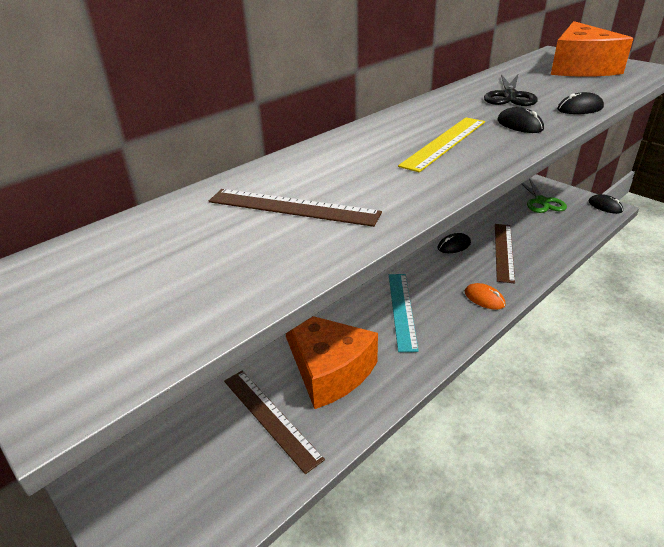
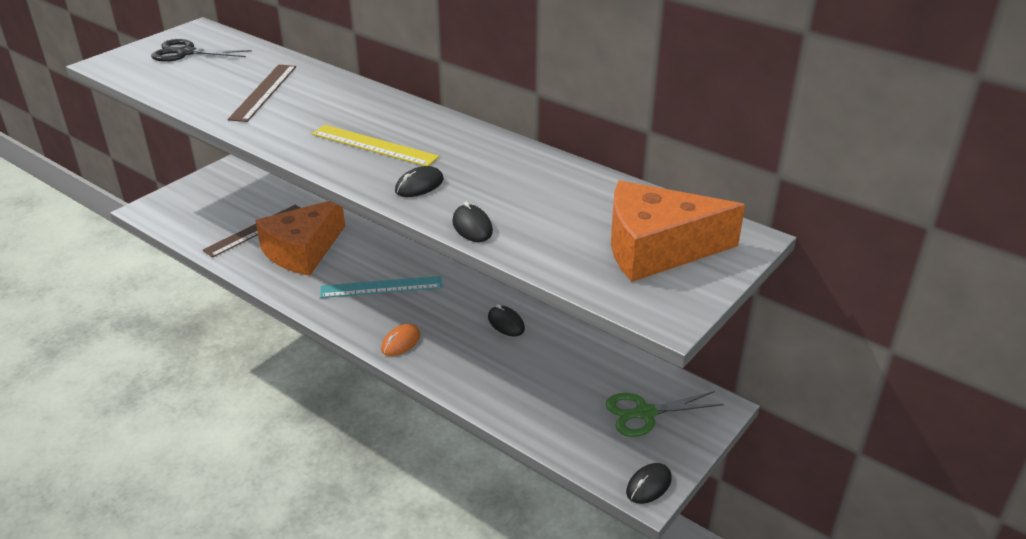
camera: 80 degrees right, 0 degrees up
black scissors [484,73,538,106] -> black scissors moved to [151,39,252,62]
brown ruler [495,224,515,283] -> none

